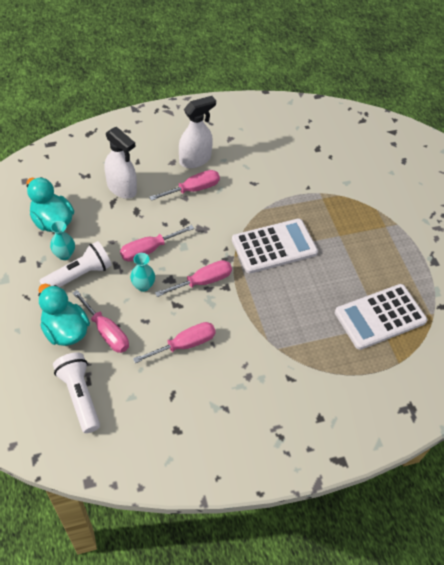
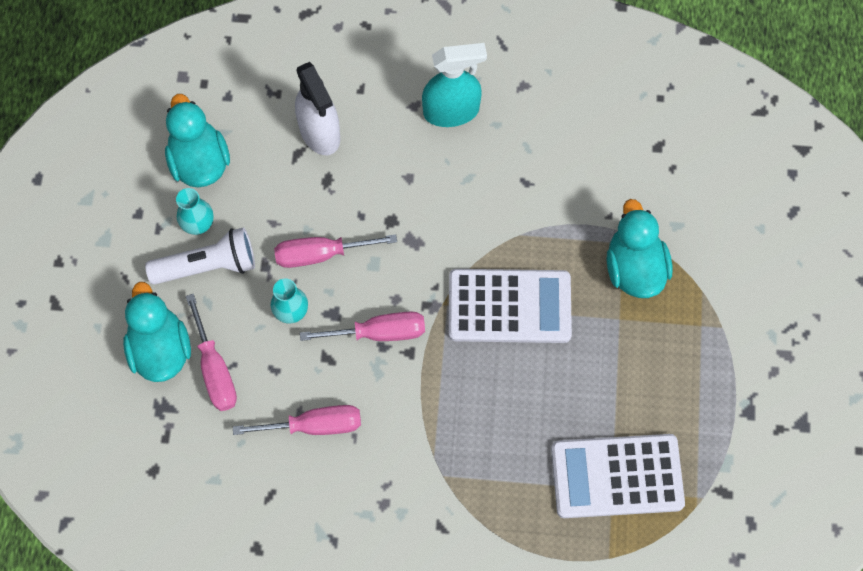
camera: 25 degrees right, 15 degrees up
white flashlight [53,352,100,433] -> none
pink screwdriver [149,170,220,201] -> none
white spray bottle [179,96,216,168] -> turquoise spray bottle [422,43,487,127]
none -> turquoise duck [607,199,673,298]

